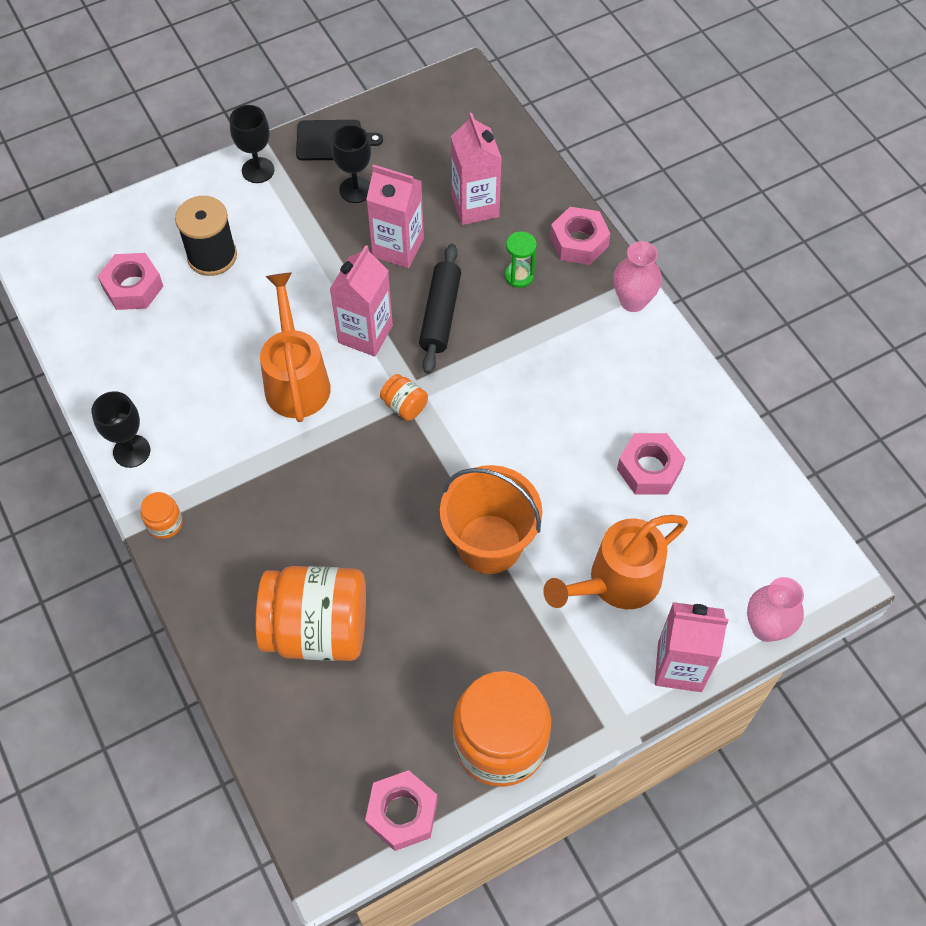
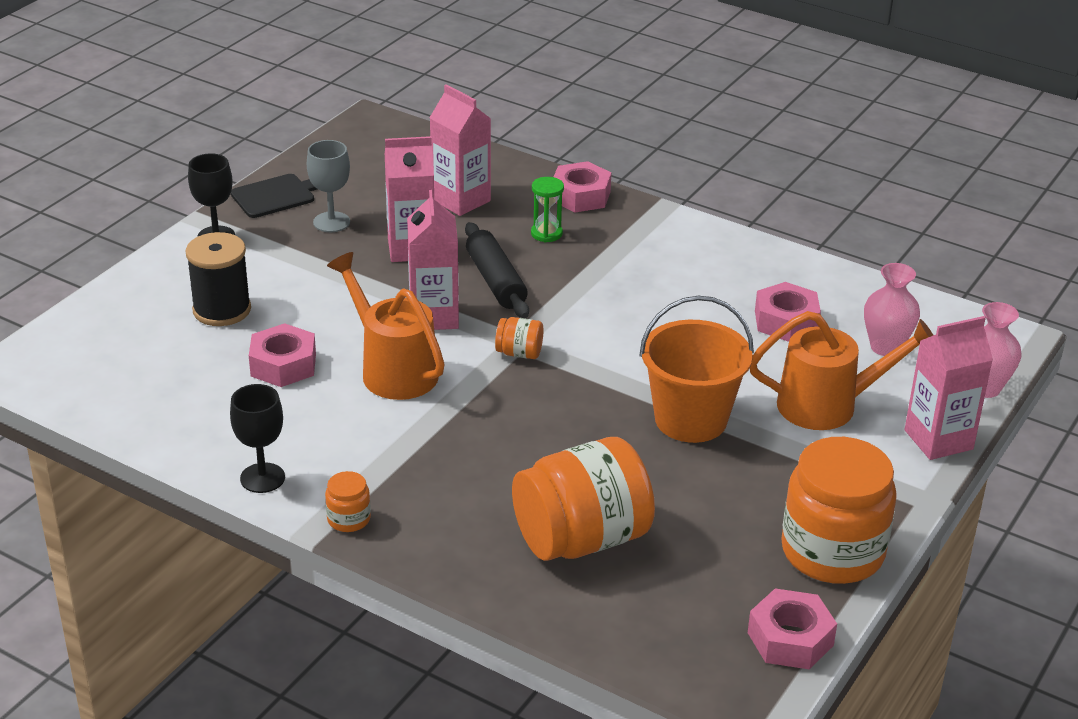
camera: 30 degrees left, 25 degrees down
pink nut [98,253,163,310] -> pink nut moved to [249,323,316,387]
black goblet [332,125,371,203] -> grey goblet [307,140,350,232]
orange watering can [543,515,688,609] -> orange watering can turned 120 degrees counterclockwise [750,311,933,430]
pink vase [613,241,662,312] -> pink vase moved to [864,263,920,356]

